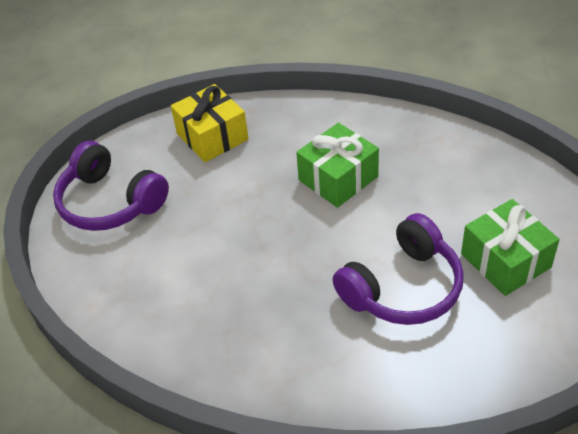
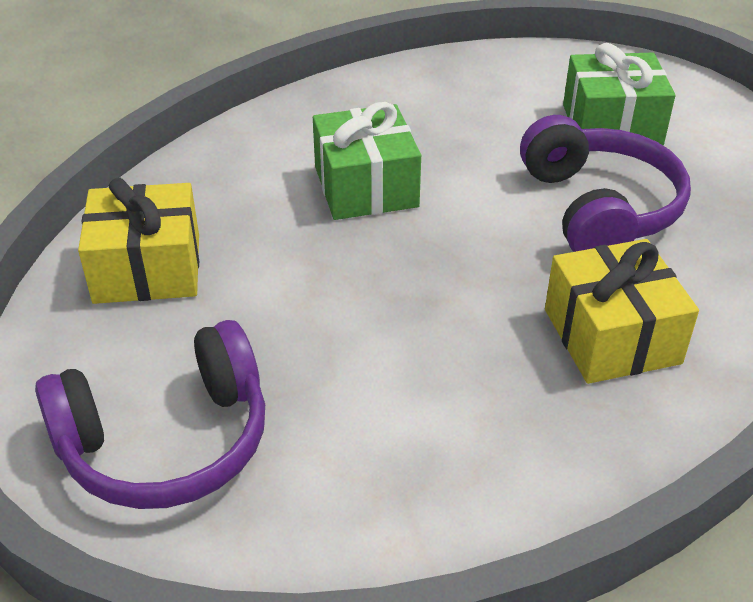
camera: 65 degrees left, 5 degrees down
none -> yellow gift [545,239,699,384]

